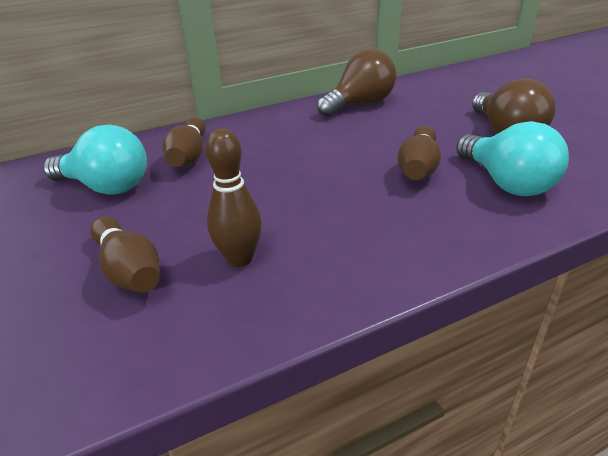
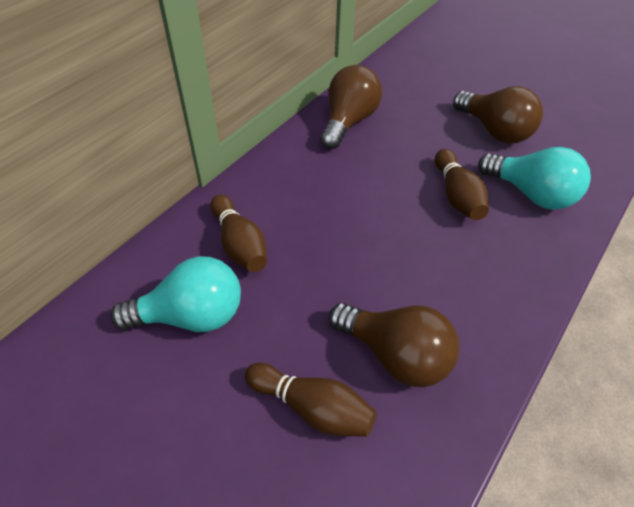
camera: 30 degrees left, 15 degrees up
brown bowling pin [206,128,262,267] -> brown light bulb [329,303,459,387]

